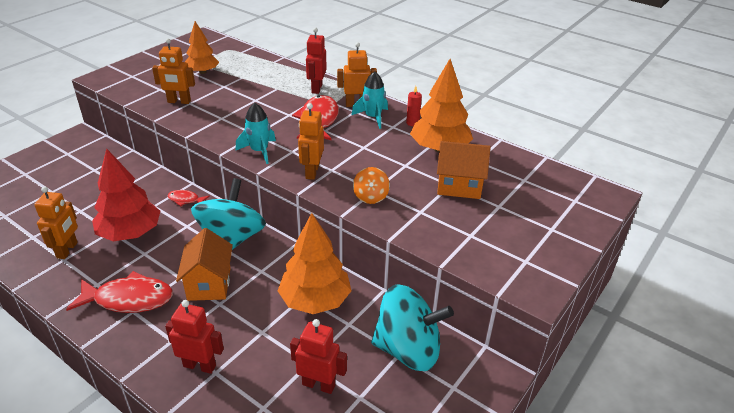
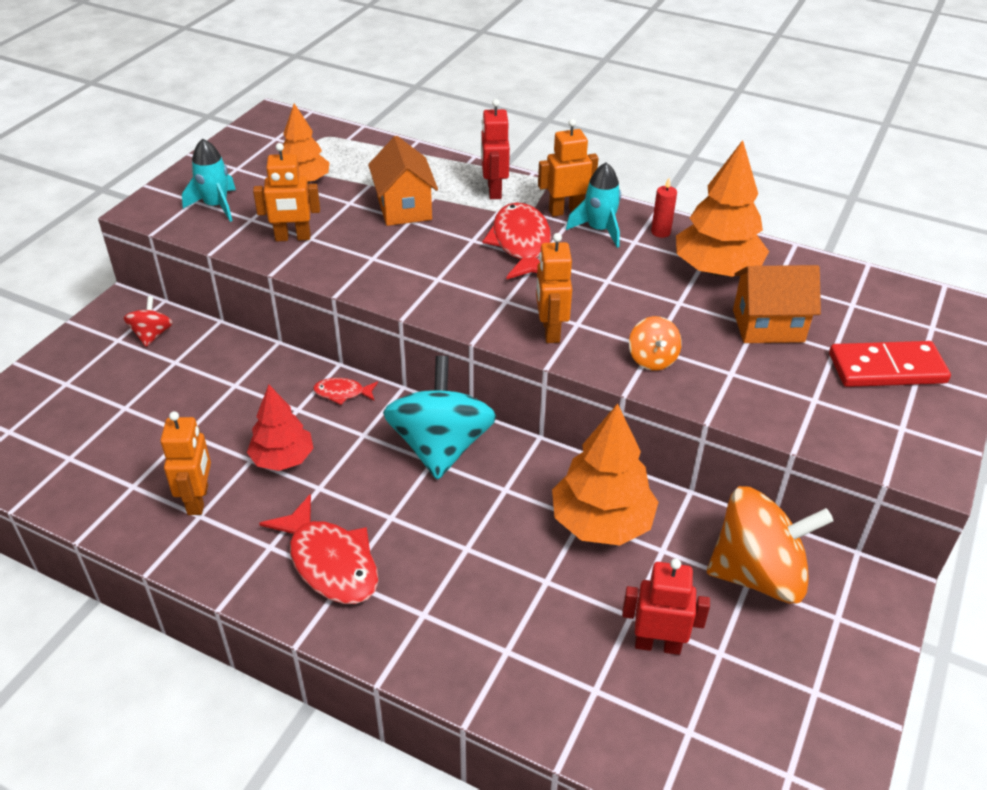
camera: 10 degrees left, 5 degrees up
red fish [66,271,173,313] -> red fish turned 60 degrees clockwise [259,494,379,604]
red tree [92,148,160,241] -> red tree [247,385,314,471], size x0.65
red robot [165,300,224,374] -> none
orange house [176,228,233,301] -> orange house moved to [368,136,438,226]
turquoise rocket [236,103,276,164] -> turquoise rocket moved to [182,139,236,222]
turquoise spinning top [371,284,454,371] -> orange spinning top [707,486,833,604]
none -> red spinning top [124,296,173,347]
none -> red domino [829,341,951,387]

